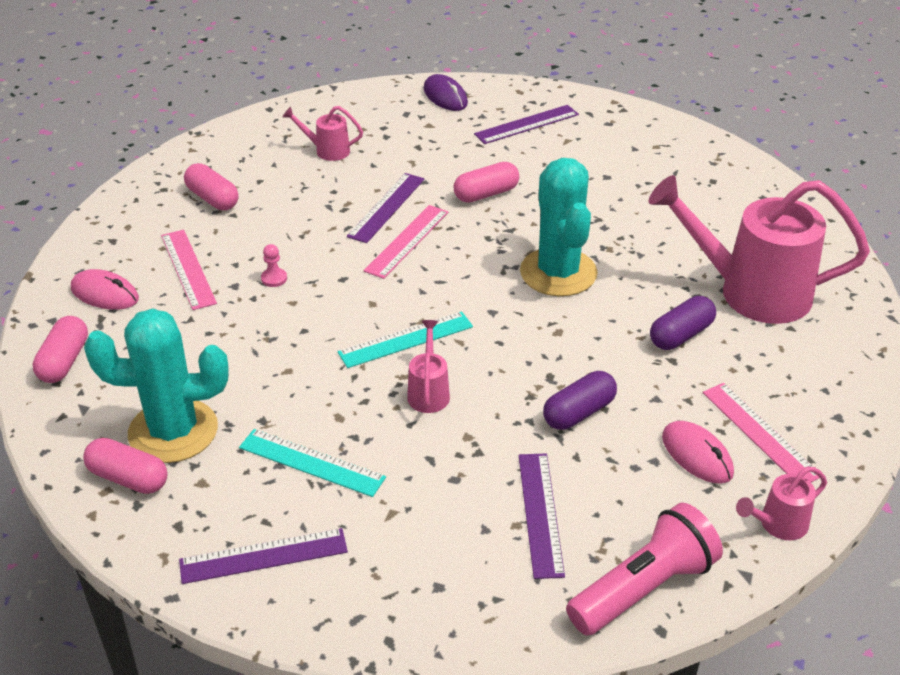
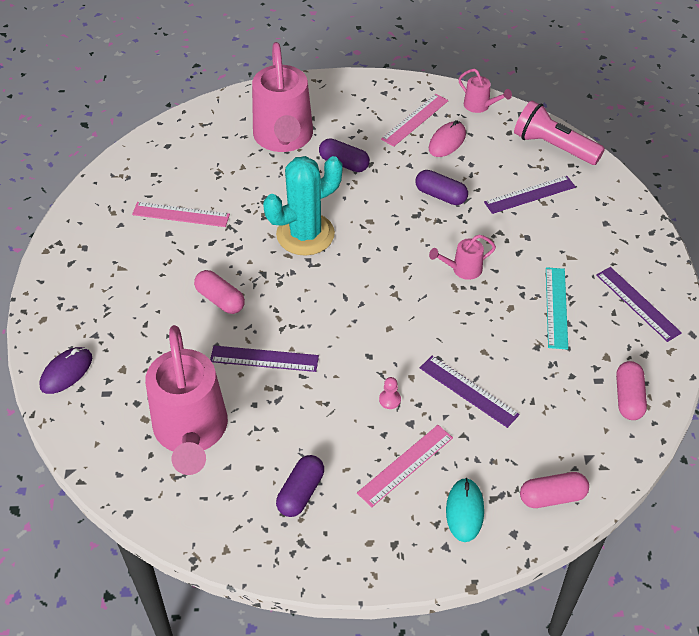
camera: 110 degrees left, 10 degrees up
pink mouse [71,269,139,310] -> turquoise mouse [446,478,484,542]
turquoise cactus [84,308,229,463] -> none
pink capsule [184,163,239,210] -> purple capsule [276,455,324,517]
pink watering can [283,106,363,161] -> pink watering can [145,325,228,475], size x2.29
turquoise ruler [338,311,473,368] -> none
pink ruler [363,205,449,279] -> pink ruler moved to [132,202,230,227]
purple ruler [474,105,579,144] -> purple ruler moved to [420,356,520,428]

